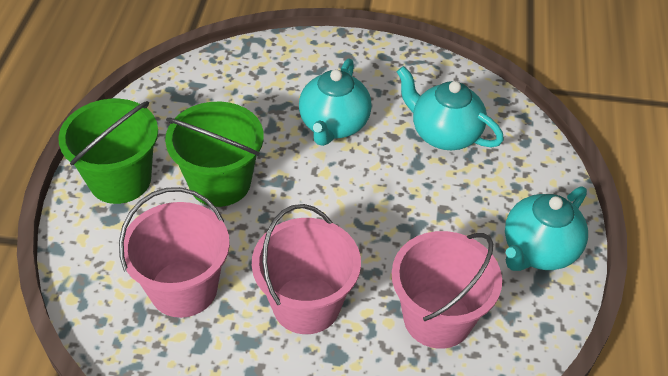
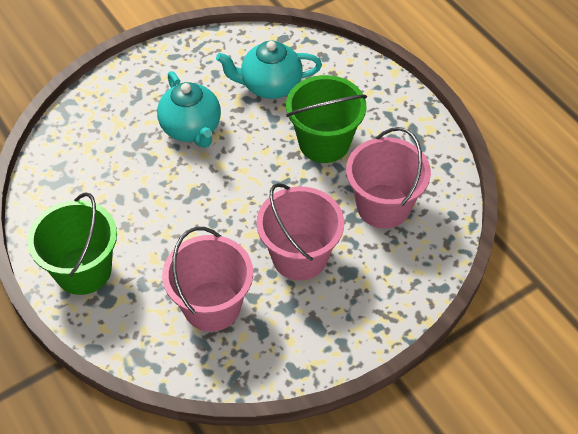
camera: 40 degrees left, 5 degrees up
green bucket [165,102,264,207] -> green bucket moved to [286,75,367,163]
turquoise teapot [505,187,588,271] -> none

